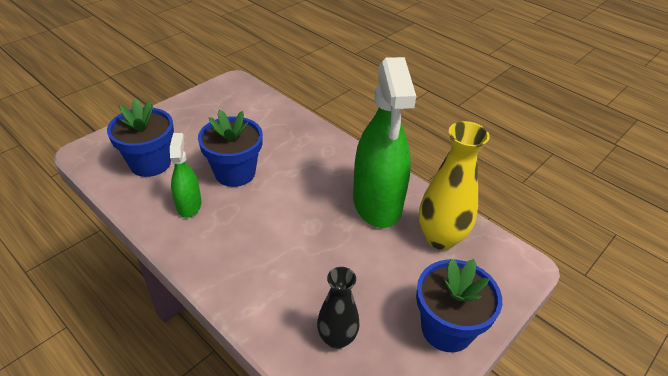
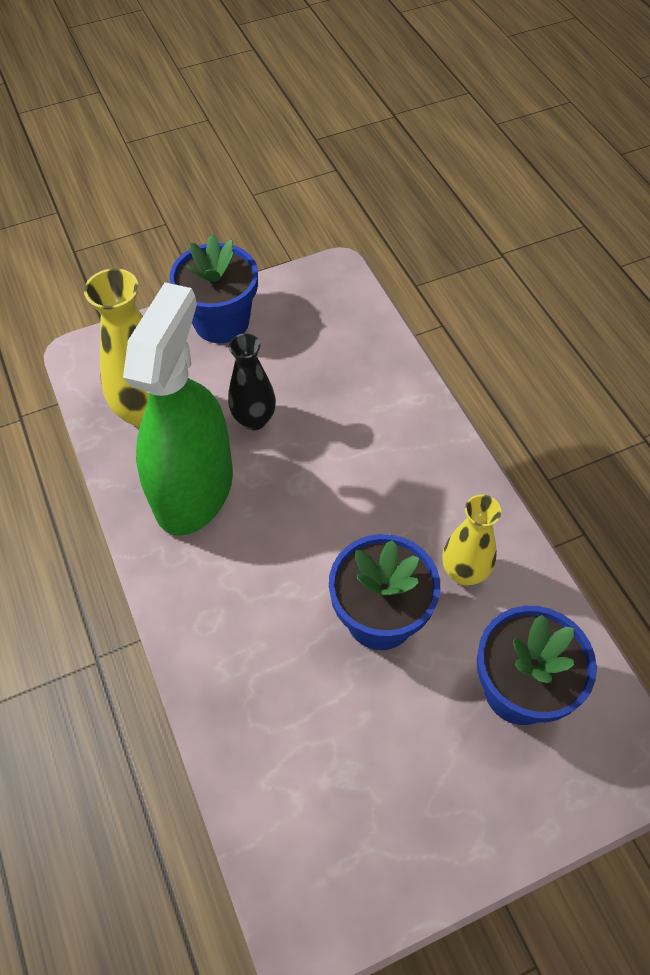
camera: 155 degrees left, 15 degrees up
green spray bottle [170,133,201,218] -> yellow vase [442,495,501,585]
black vase [317,267,360,349] -> black vase moved to [228,333,276,430]

